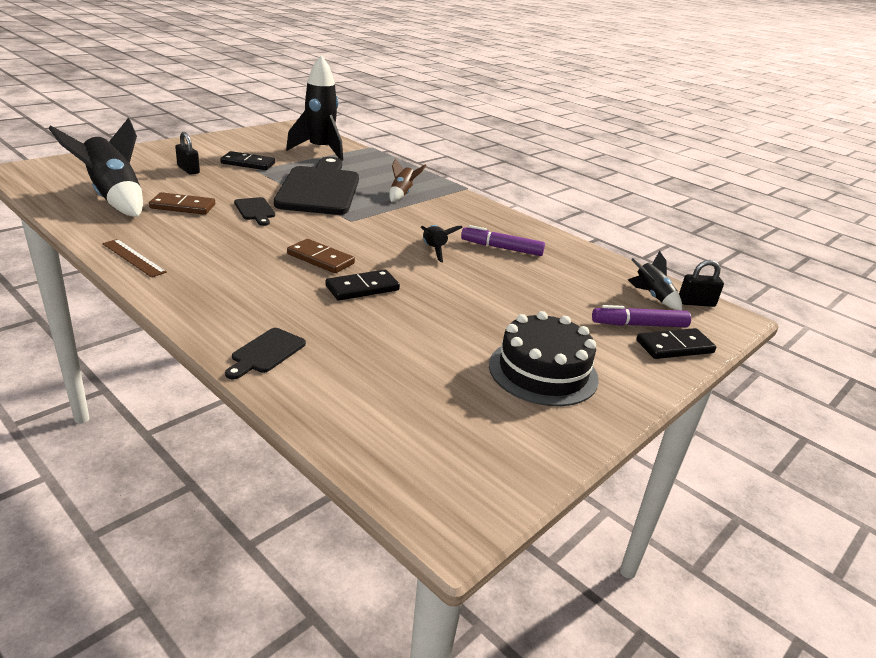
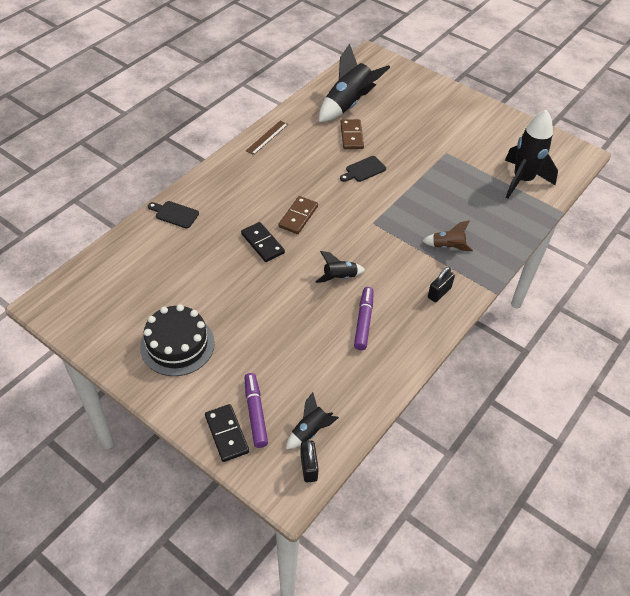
camera: 85 degrees right, 20 degrees up
black padlock [175,132,200,175] -> black padlock moved to [428,267,455,302]
black domino [220,151,275,170] -> none
black cutting board [274,157,359,215] -> none

